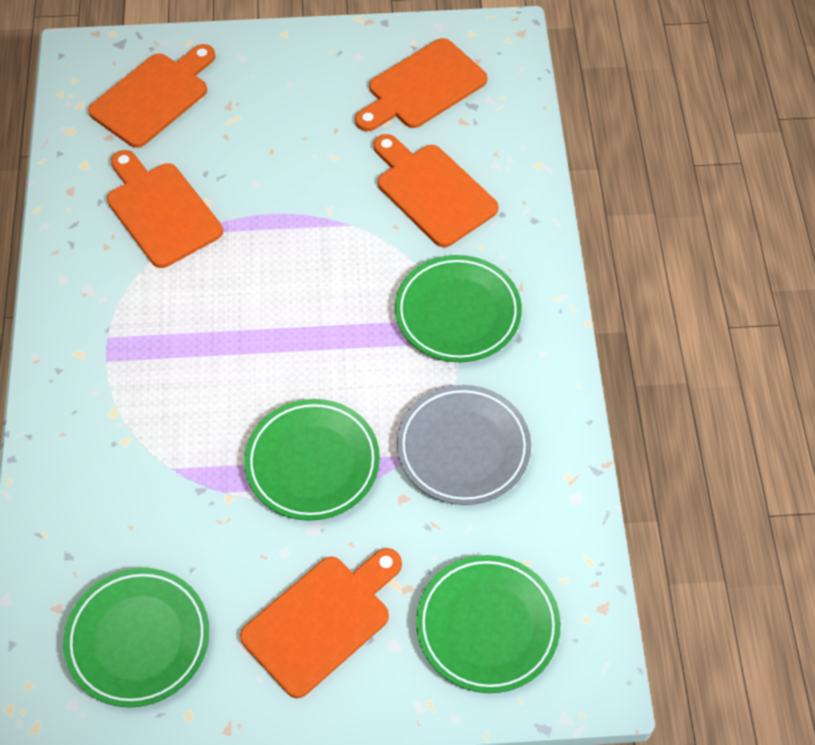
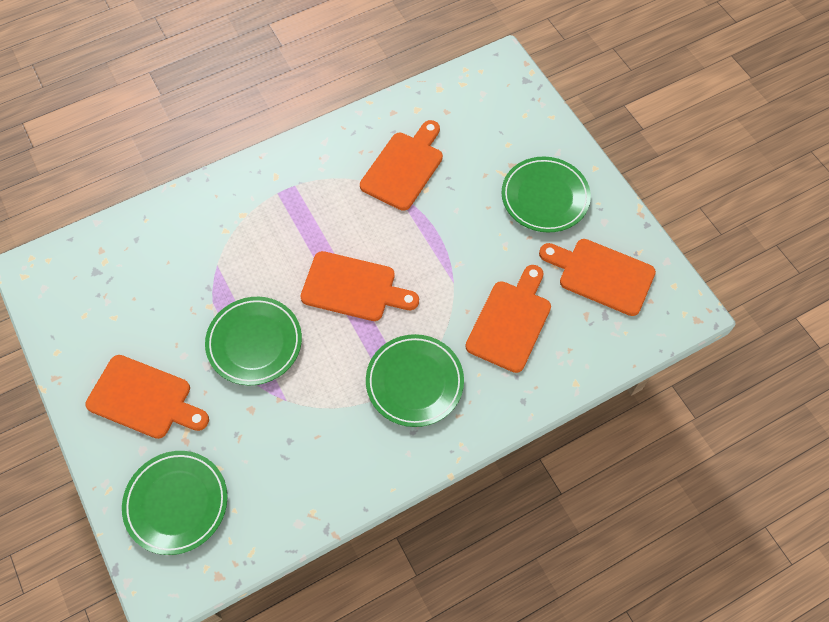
camera: 65 degrees right, 5 degrees up
green plate [63,568,209,707] -> green plate moved to [502,157,591,232]
orange cutting board [88,44,215,148] -> orange cutting board moved to [301,251,419,321]
grey plate [397,385,531,505] -> none

